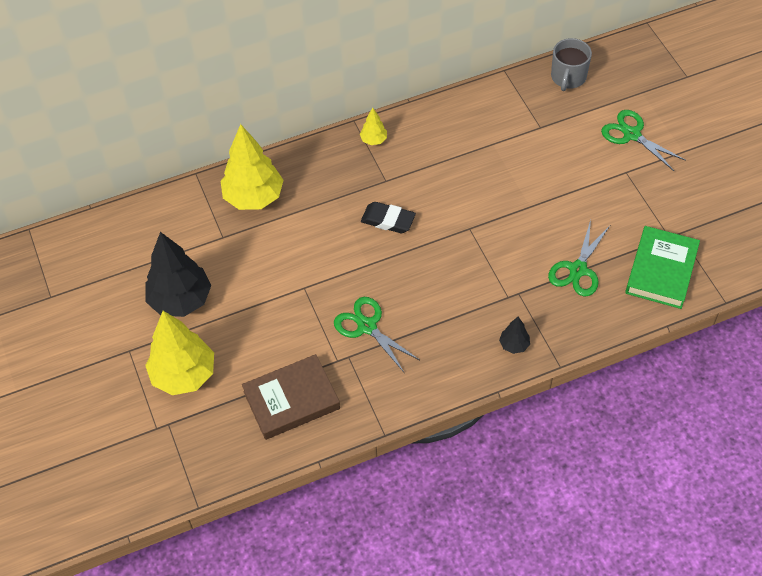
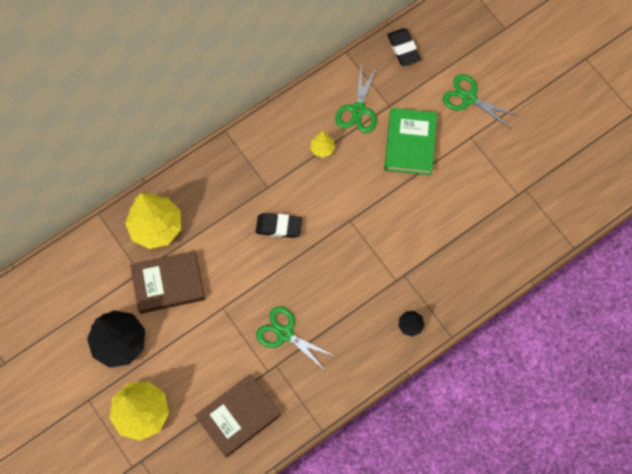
camera: 15 degrees left, 15 degrees up
yellow tree [360,107,387,145] -> yellow tree moved to [310,131,335,158]
green scissors [548,220,610,296] -> green scissors moved to [335,65,377,133]
grey mug [551,38,592,91] -> black eraser [387,28,421,66]
green book [625,226,700,309] -> green book moved to [384,108,437,175]
none -> brown book [130,251,205,314]

